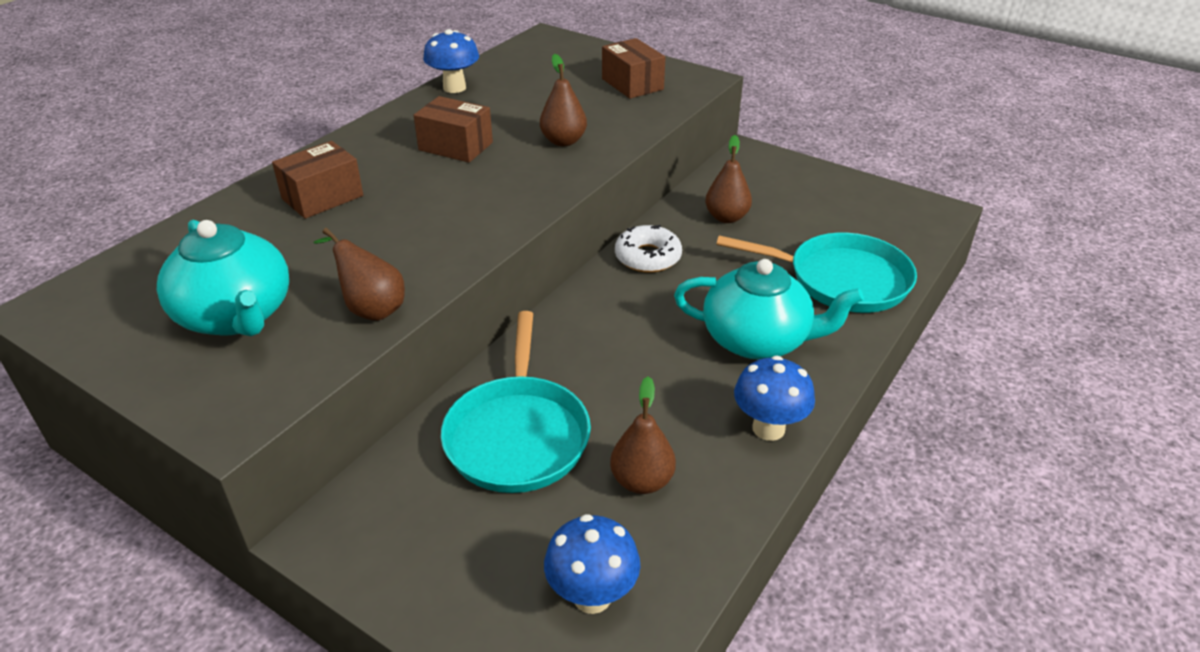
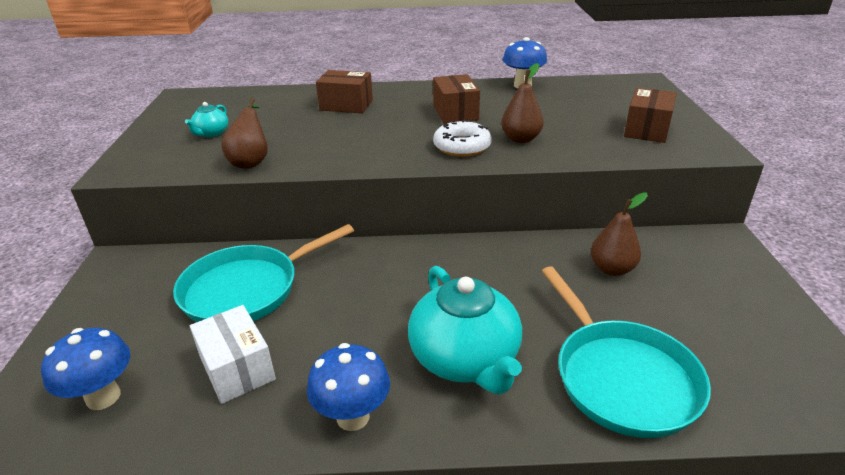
camera: 55 degrees right, 5 degrees down
turquoise teapot [157,220,289,336] -> turquoise teapot [185,102,228,137], size x0.46
brown pear [610,376,676,494] -> white box [190,305,276,404]
white donut [615,225,682,273] -> white donut moved to [433,119,492,157]

